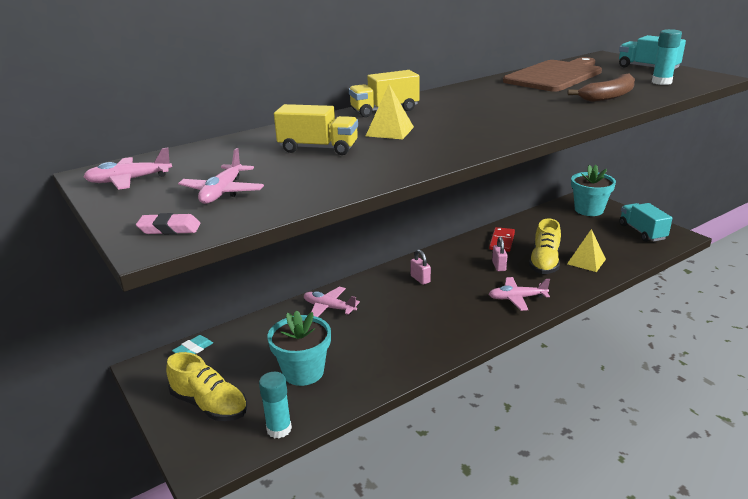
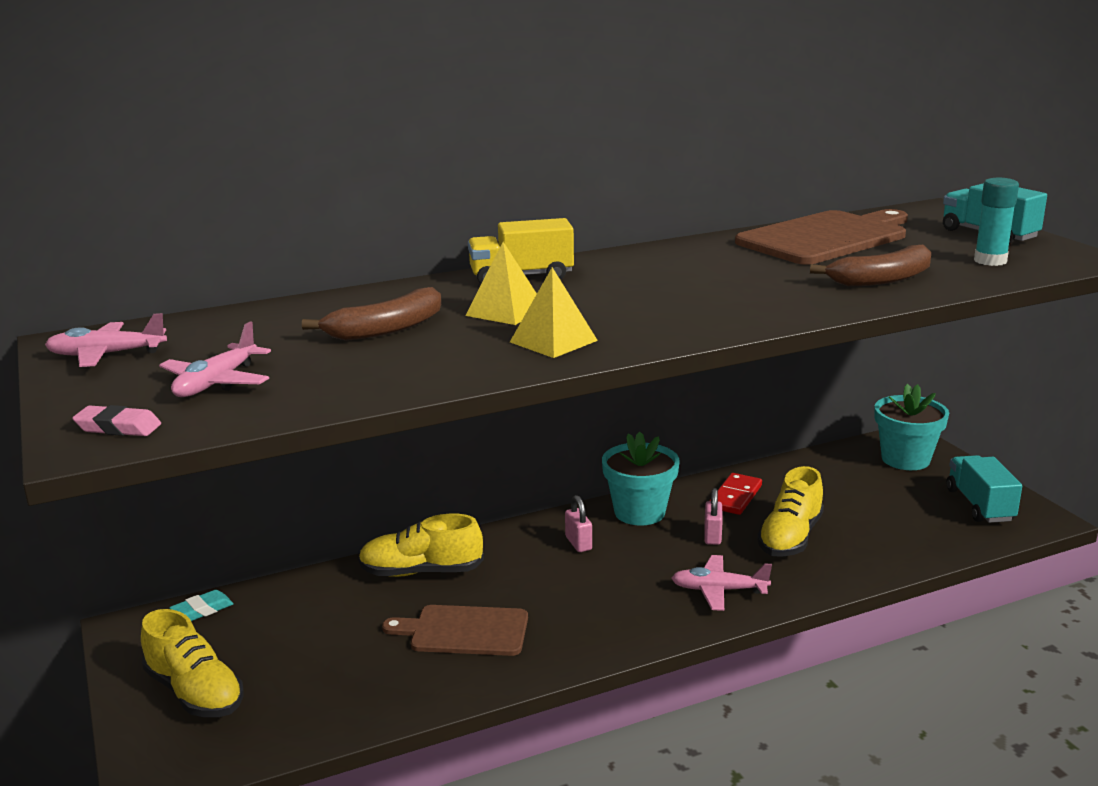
camera: 10 degrees right, 5 degrees down
turquoise glue stick [259,372,292,438] -> none
turquoise flower pot [267,310,331,386] -> turquoise flower pot moved to [602,431,680,525]
yellow truck [274,104,358,155] -> brown banana [302,287,441,341]
pink plane [304,286,360,317] -> yellow shoe [358,514,484,577]
yellow pyramid [567,229,606,272] -> yellow pyramid moved to [510,267,598,358]
none -> brown cutting board [382,605,528,656]

